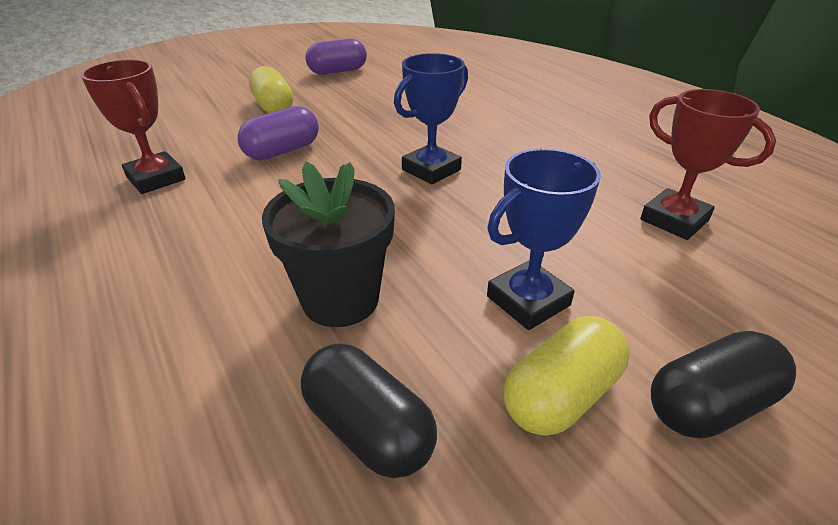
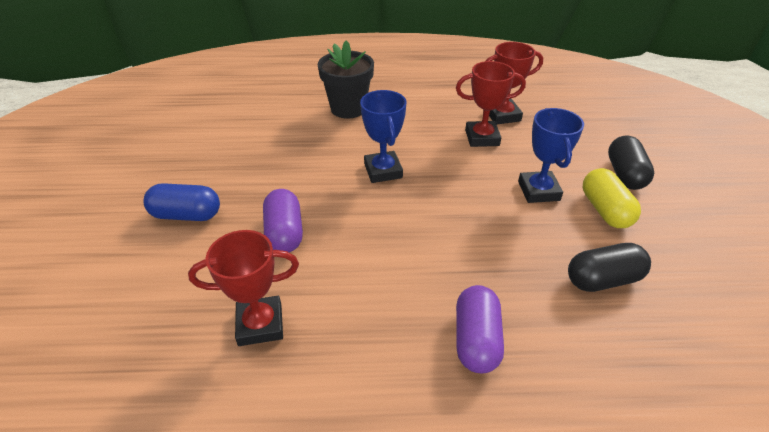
camera: 60 degrees left, 5 degrees up
yellow capsule [249,66,293,113] -> blue capsule [143,183,220,221]
black flower pot [262,162,395,327] -> black flower pot moved to [318,40,374,119]
purple capsule [305,39,367,75] -> purple capsule moved to [456,285,504,373]
none -> red trophy [456,61,526,147]

